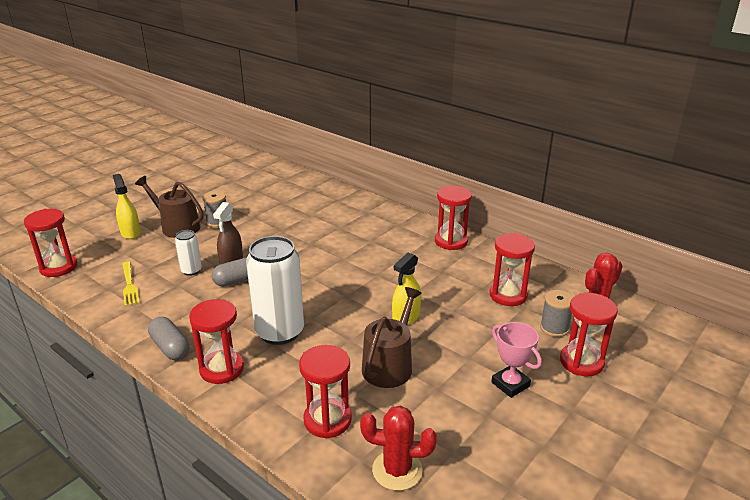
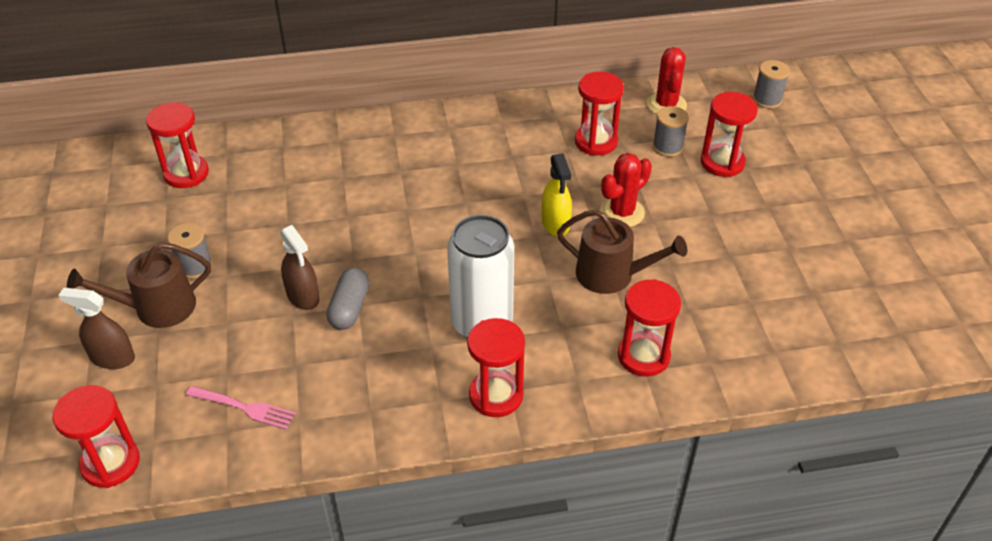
camera: 50 degrees left, 15 degrees up
yellow spray bottle [113,174,141,239] -> brown spray bottle [58,288,135,369]
yellow fork [122,262,140,306] -> pink fork [186,386,296,429]
grey capsule [148,317,189,360] -> none
white can [175,230,202,276] -> none
red cactus [360,406,437,491] -> red cactus moved to [600,153,652,227]
brown watering can [362,287,422,388] -> brown watering can turned 135 degrees clockwise [557,209,687,294]
red hourglass [435,186,472,250] -> red hourglass moved to [146,102,209,188]
pink trophy [491,322,542,398] -> none
none -> grey spool [753,60,790,109]

